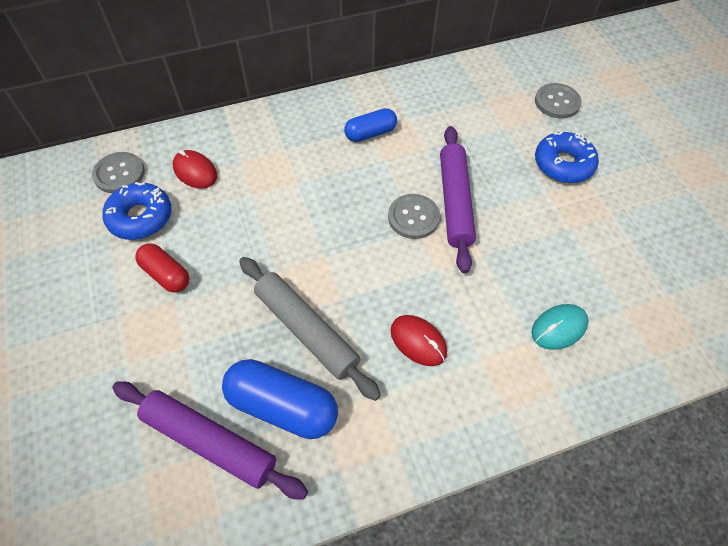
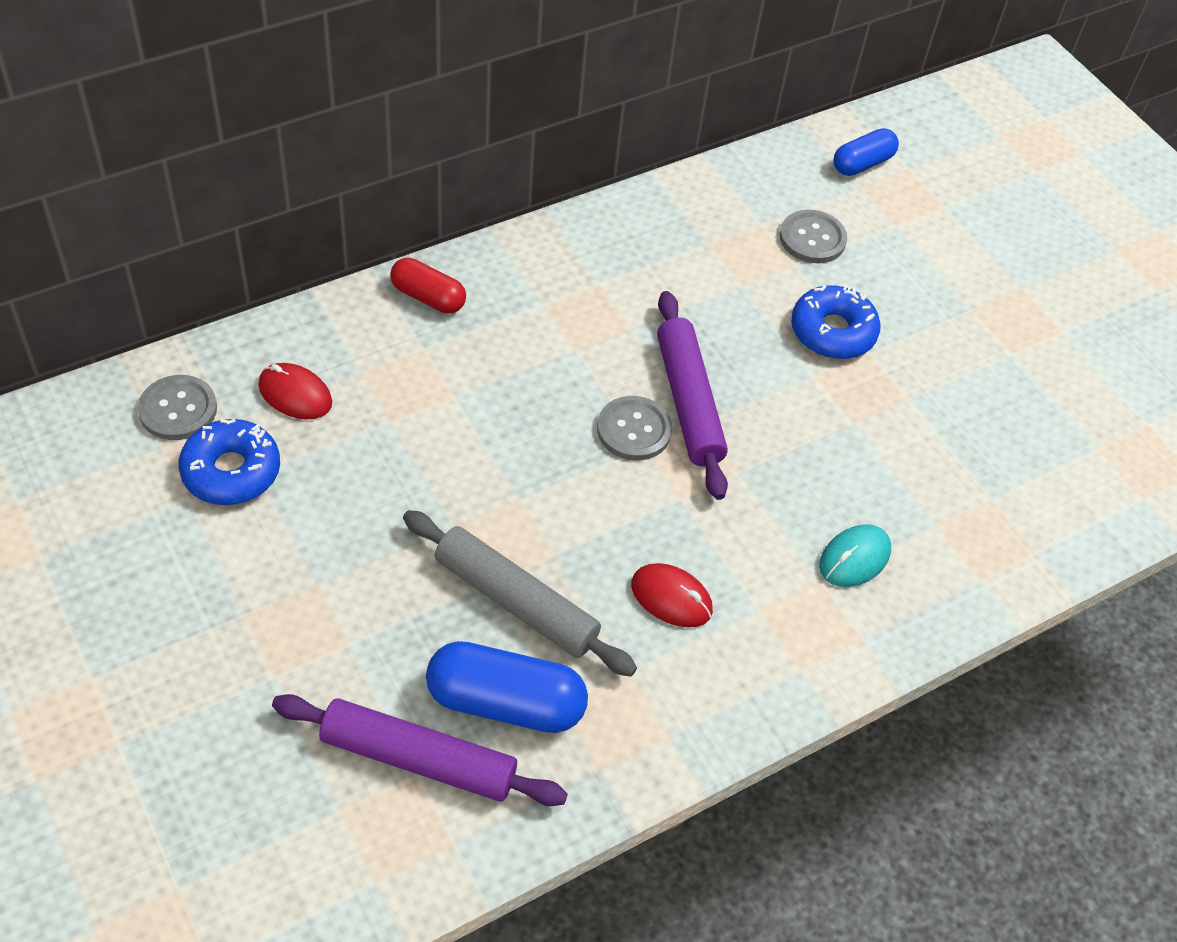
camera: 15 degrees left, 5 degrees down
red capsule [135,243,189,293] -> red capsule moved to [390,258,466,314]
blue capsule [344,108,397,142] -> blue capsule moved to [833,128,899,176]

